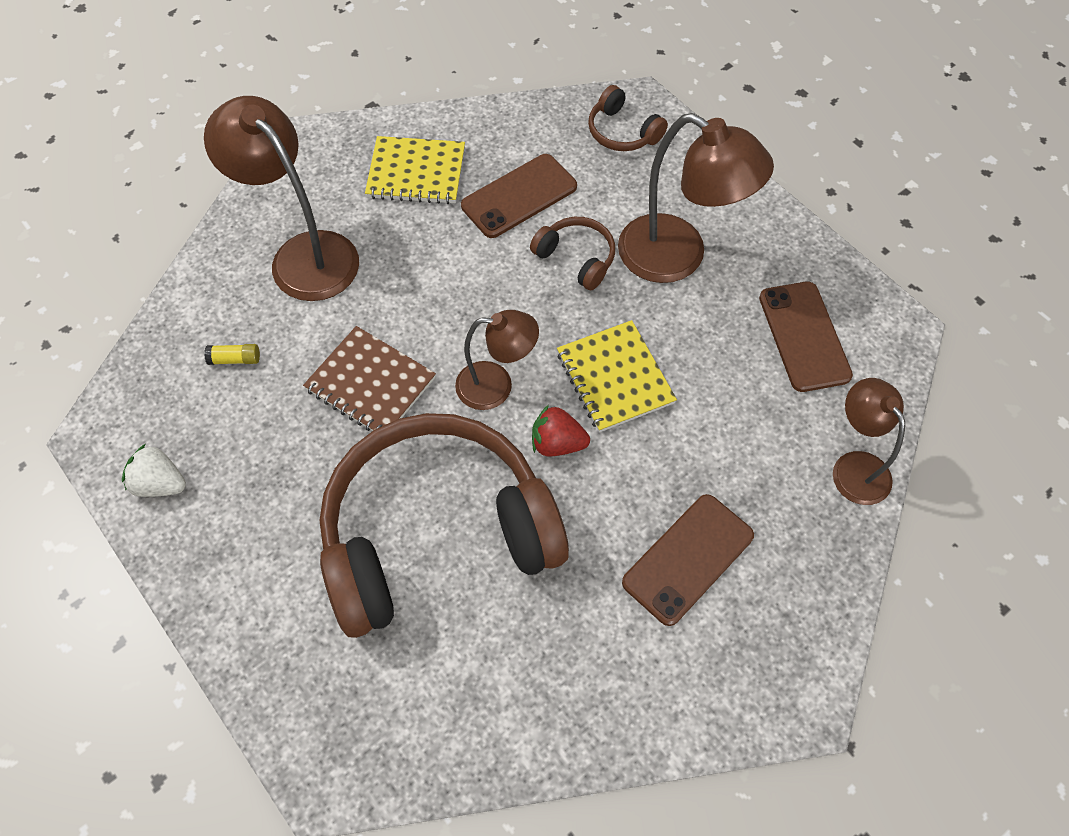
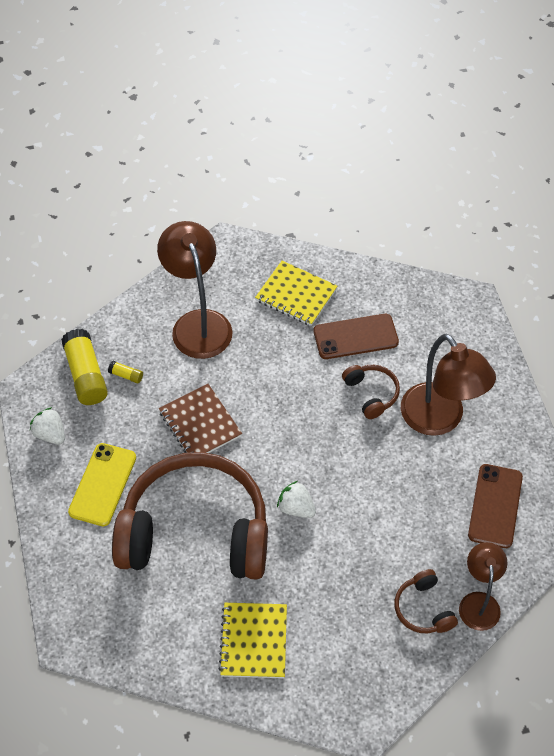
camera: 25 degrees right, 5 degrees down
brown lamp [455,310,539,410] -> none
red strawberry [532,405,590,456] -> white strawberry [277,481,316,518]
yellow notebook [557,320,677,432] -> yellow notebook moved to [219,603,287,678]
brown headphones [588,85,668,151] -> brown headphones moved to [394,569,458,633]
brown phone [622,494,754,626] -> none
none -> yellow glue stick [61,329,108,405]
none -> yellow phone [68,443,136,526]

